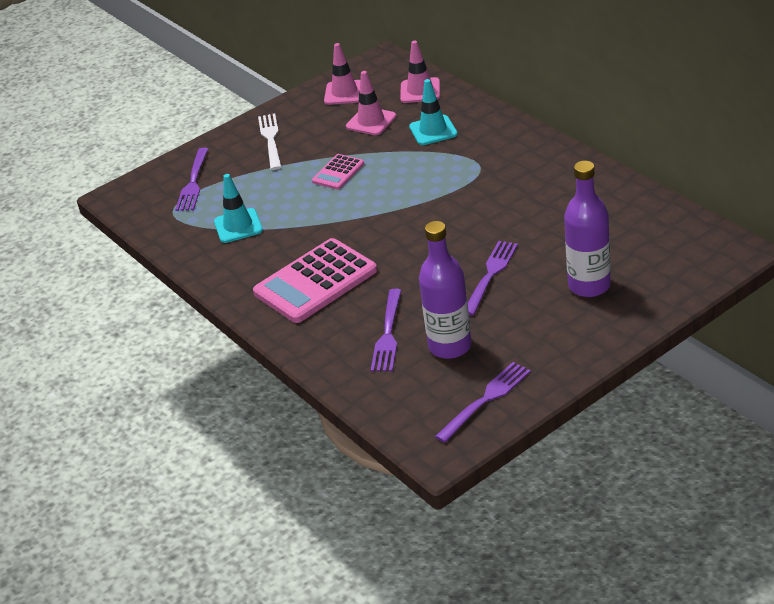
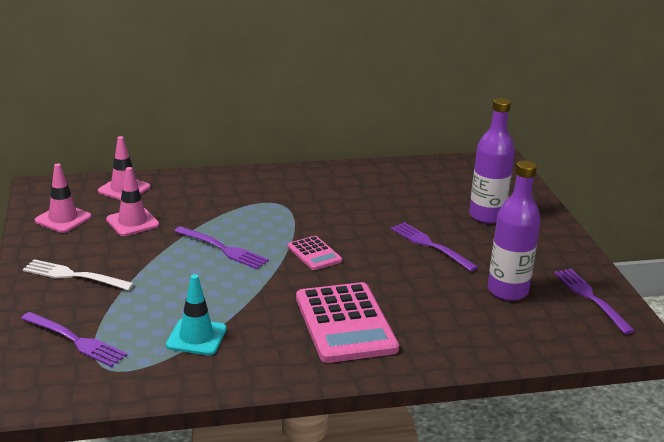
camera: 70 degrees left, 10 degrees down
pink calculator [312,154,364,190] -> pink calculator moved to [288,236,342,270]
purple fork [371,289,402,372] -> purple fork moved to [174,226,269,269]
turquoise traffic cone [409,79,458,145] -> none

